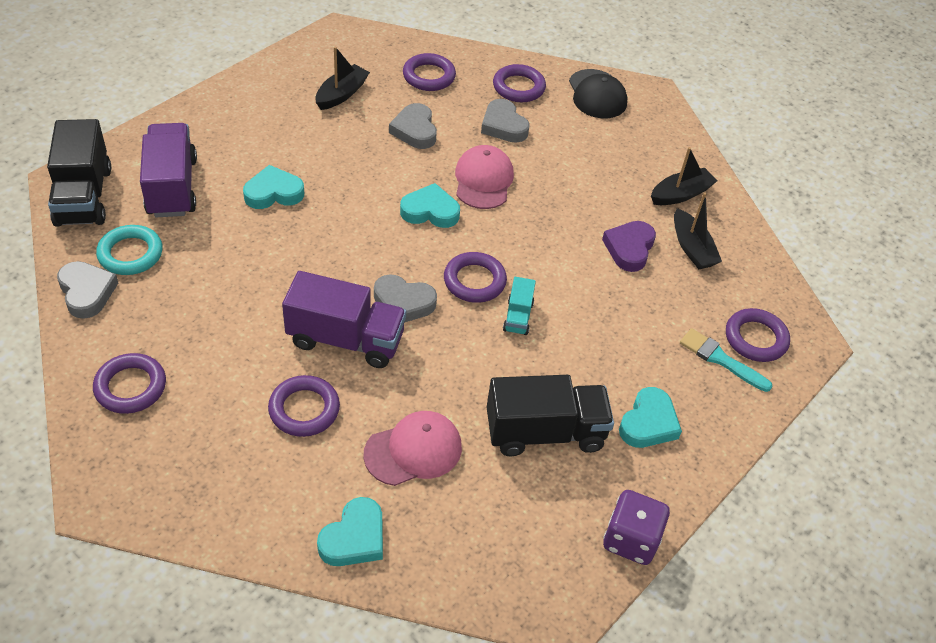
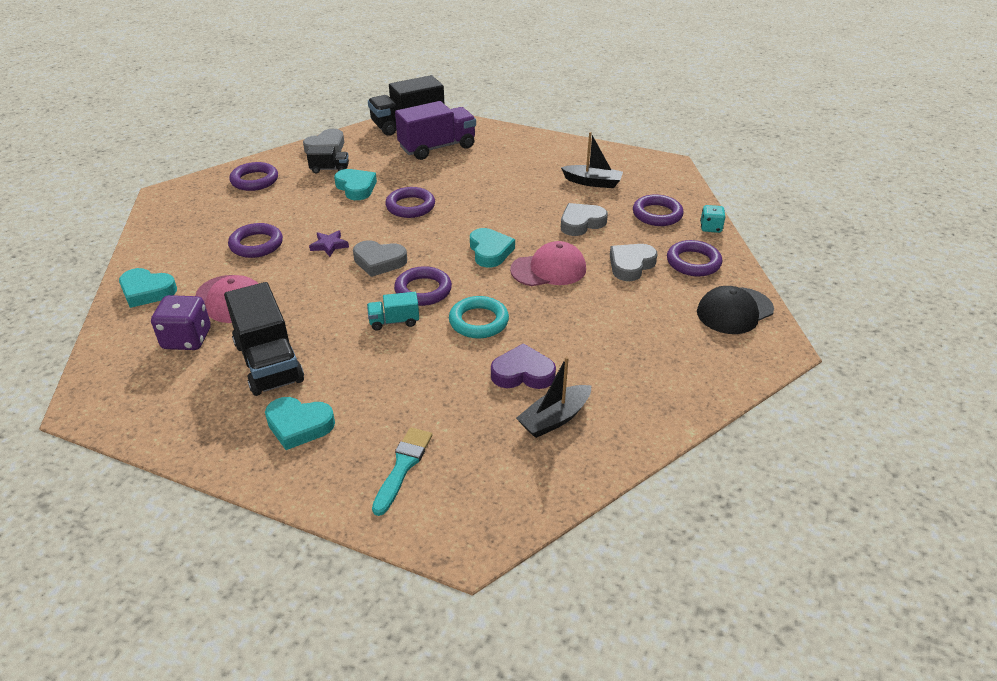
camera: 75 degrees right, 10 degrees down
turquoise ring [96,225,163,275] -> turquoise ring moved to [449,296,509,338]
turquoise heart [243,165,304,209] -> turquoise heart moved to [334,169,377,200]
purple truck [282,271,406,368] -> purple star [309,230,349,257]
grey heart [374,274,437,323] -> grey heart turned 75 degrees counterclockwise [353,240,407,277]
purple dice [603,490,670,565] -> purple dice moved to [151,295,211,350]
black boat [651,147,717,205] -> none
purple ring [726,308,790,362] -> purple ring moved to [385,187,435,218]
none -> black truck [307,147,349,174]
none -> turquoise dice [700,205,725,233]

